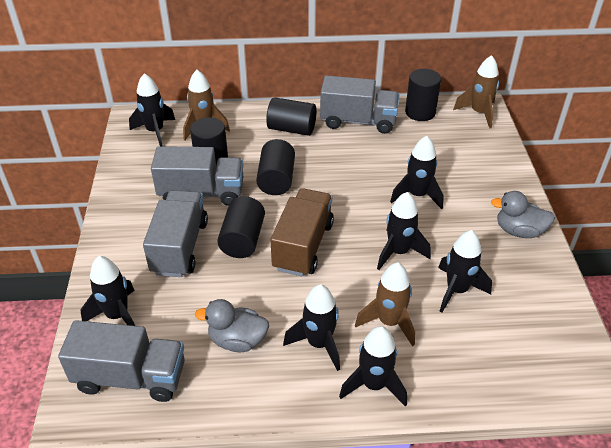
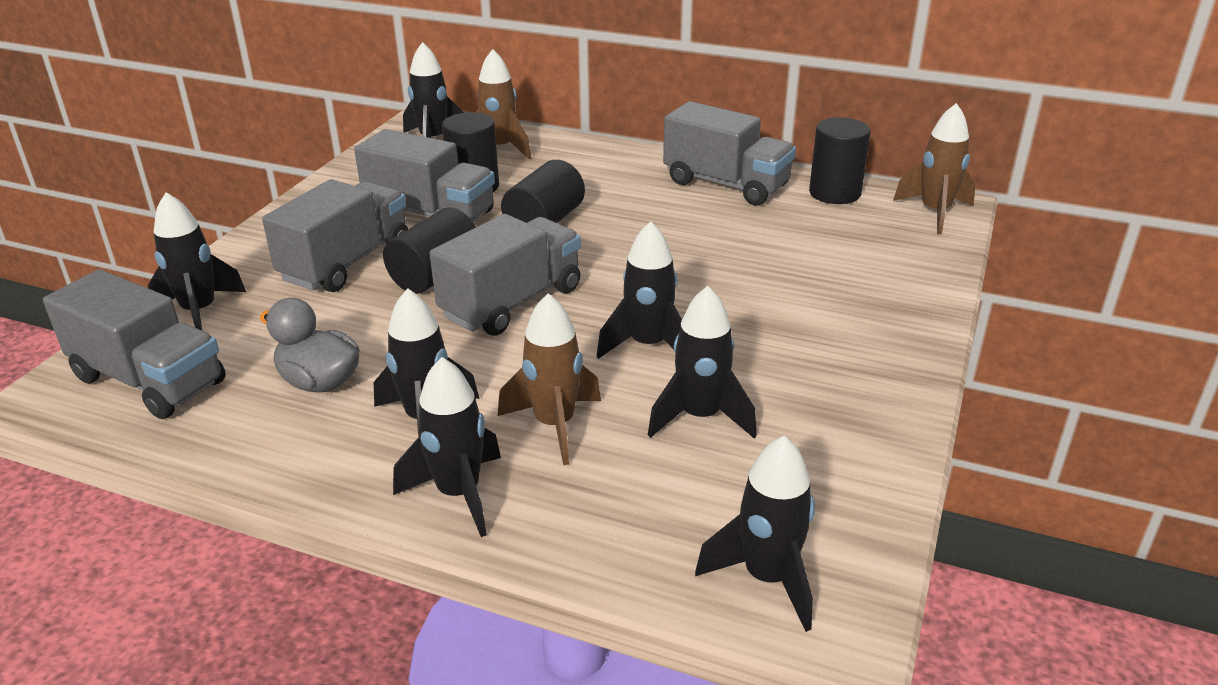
camera: 25 degrees right, 10 degrees down
black cylinder [266,97,317,136] -> none
brown truck [270,188,334,276] -> grey truck [429,214,581,336]
black rocket [390,136,444,209] -> black rocket moved to [695,435,815,632]
grey duck [491,191,555,238] -> none

